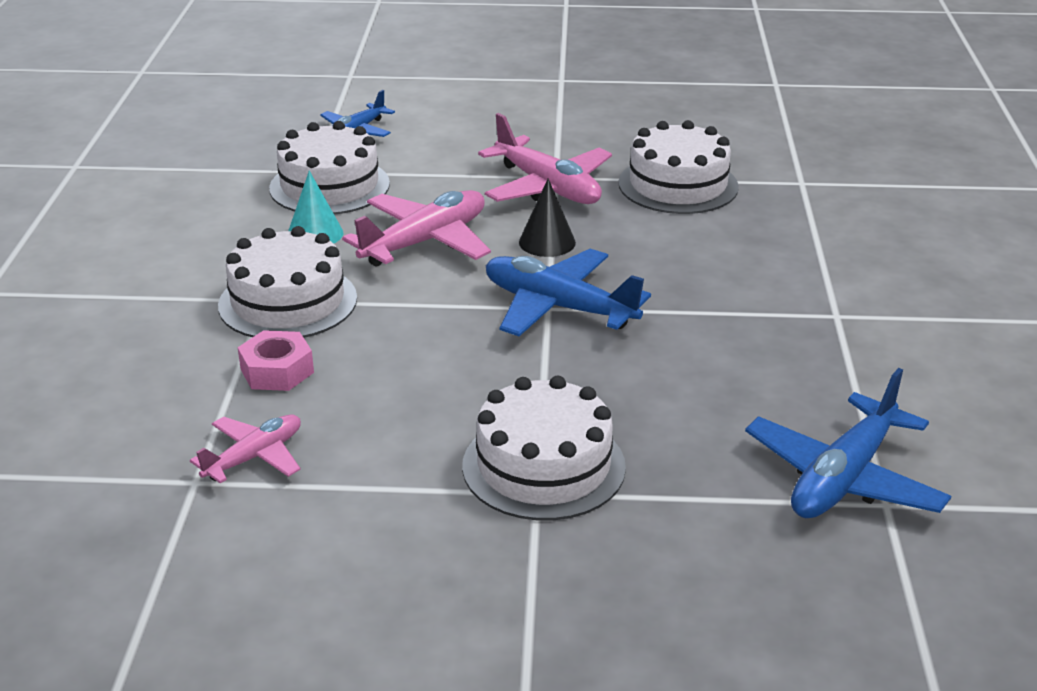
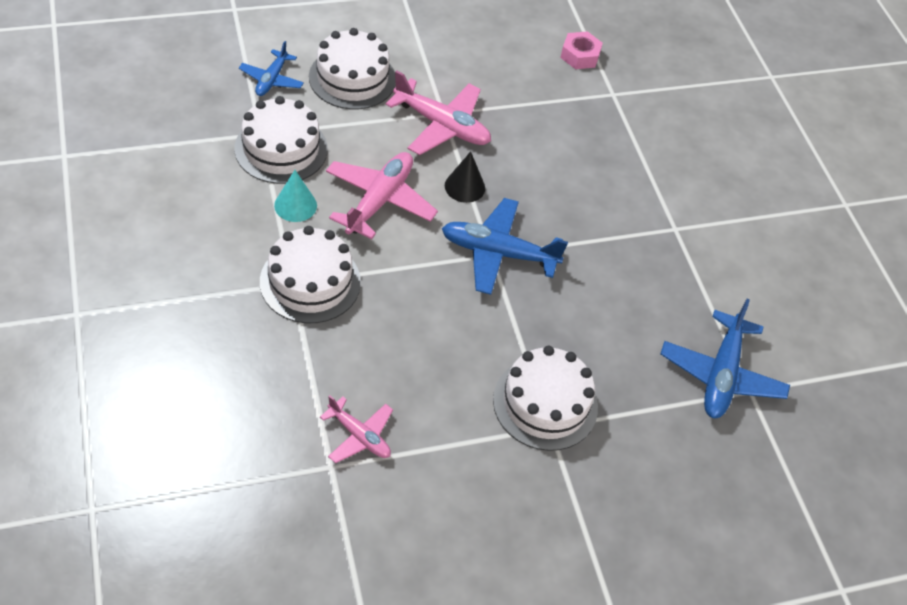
camera: 25 degrees left, 20 degrees up
pink plane [190,414,301,484] -> pink plane turned 105 degrees clockwise [320,395,393,463]
pink nut [238,330,314,391] -> pink nut moved to [560,31,603,69]
white cake [618,120,739,214] -> white cake moved to [309,28,396,109]

